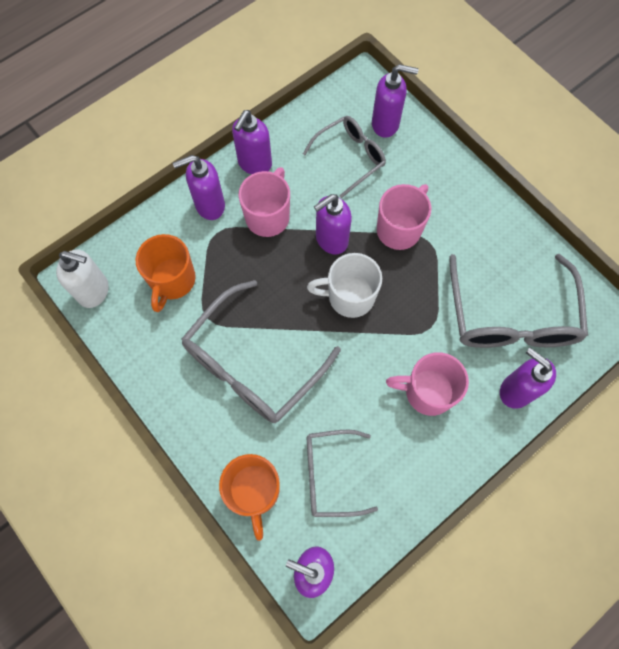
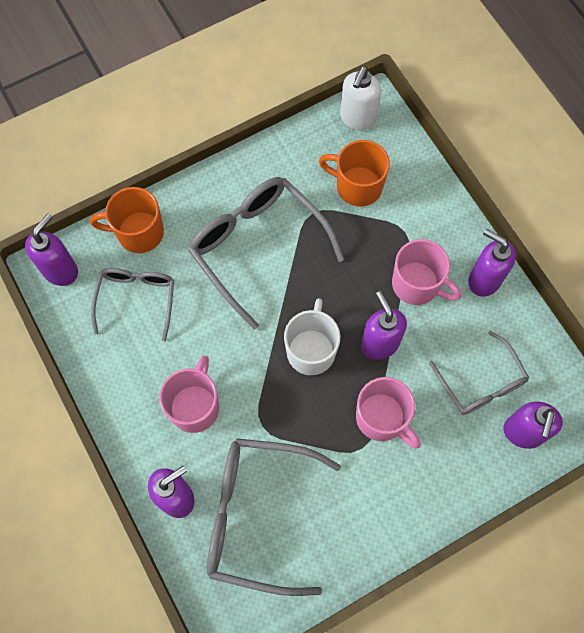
camera: 100 degrees right, 0 degrees up
purple soap dispenser [173,155,225,220] -> none

